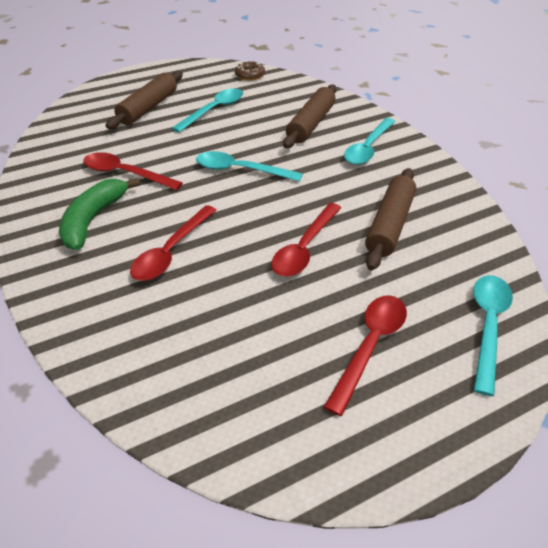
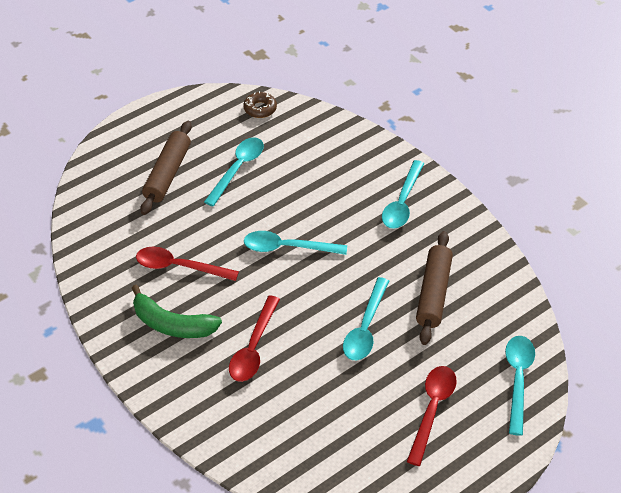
camera: 10 degrees left, 5 degrees up
green banana [59,178,140,250] -> green banana turned 75 degrees counterclockwise [132,285,222,338]
red spoon [271,203,341,277] -> turquoise spoon [343,277,389,361]
brown rolling pin [283,85,337,148] -> none

